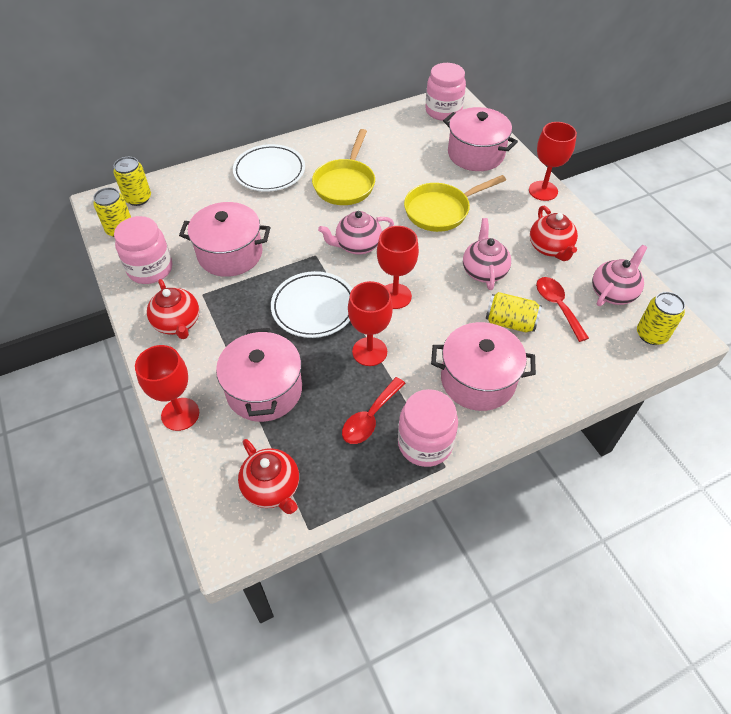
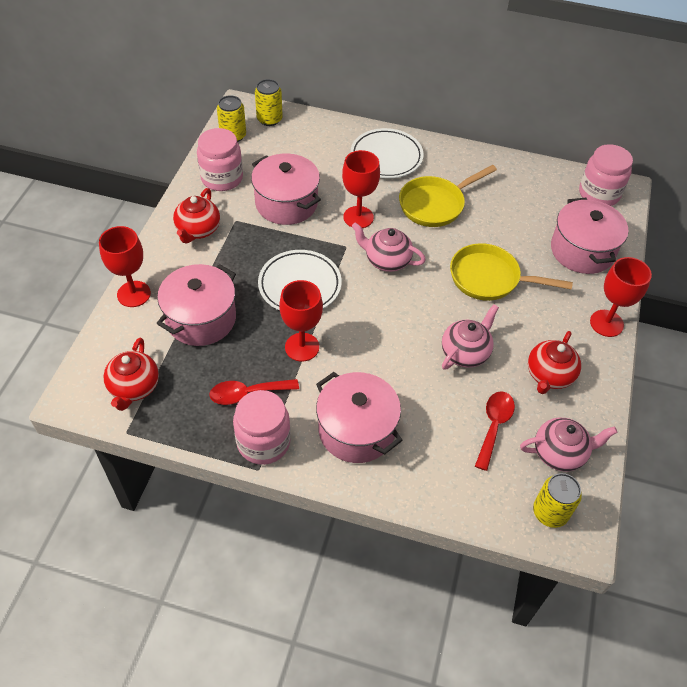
camera: 40 degrees right, 0 degrees up
red goblet [377,226,419,309] -> red goblet moved to [342,150,380,228]
yellow can [486,292,542,333] -> none

